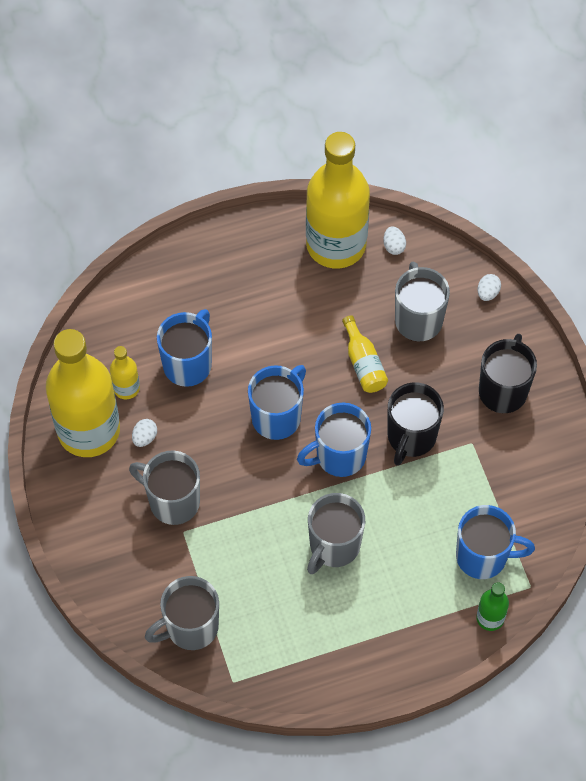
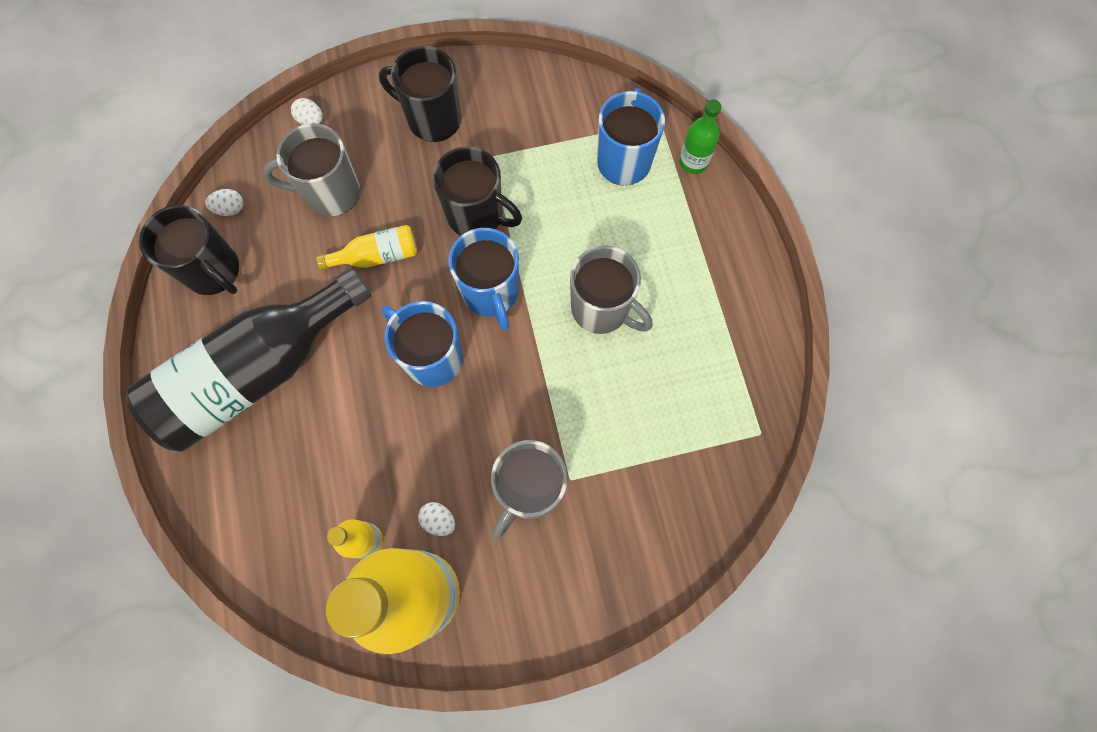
camera: 85 degrees left, 10 degrees up
grey mug [145,576,219,650] -> none
blue mug [157,309,212,387] -> none
yellow bottle [306,132,370,268] -> black mug [139,205,239,295]
none -> black bottle [126,268,371,452]

